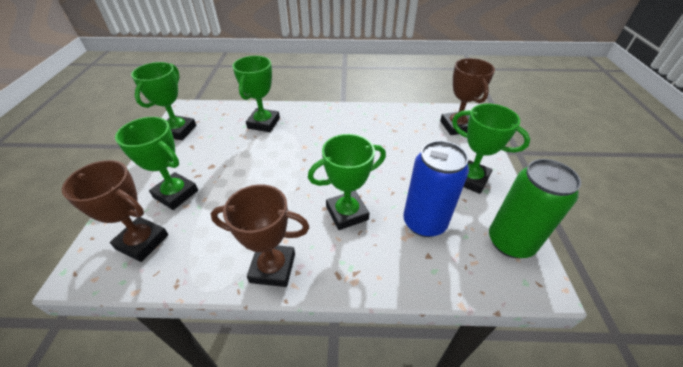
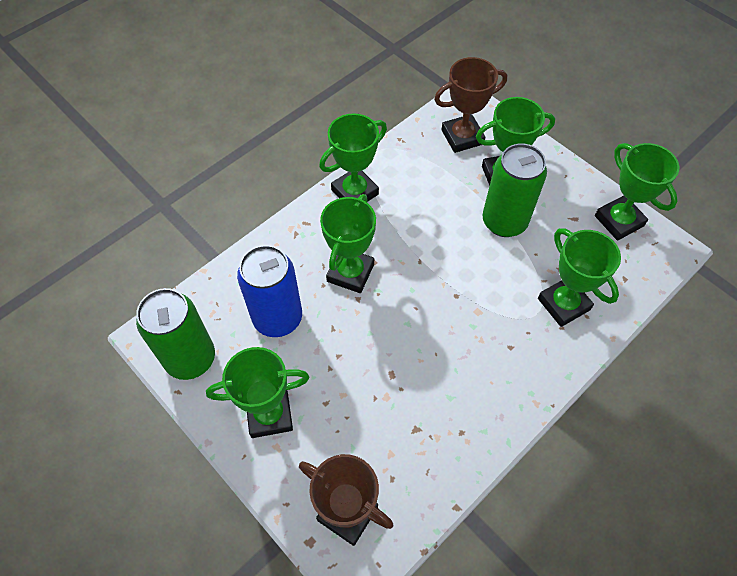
camera: 135 degrees right, 15 degrees up
brown trophy [211,184,309,287] -> green trophy [319,113,387,202]
none -> green can [482,144,547,237]

